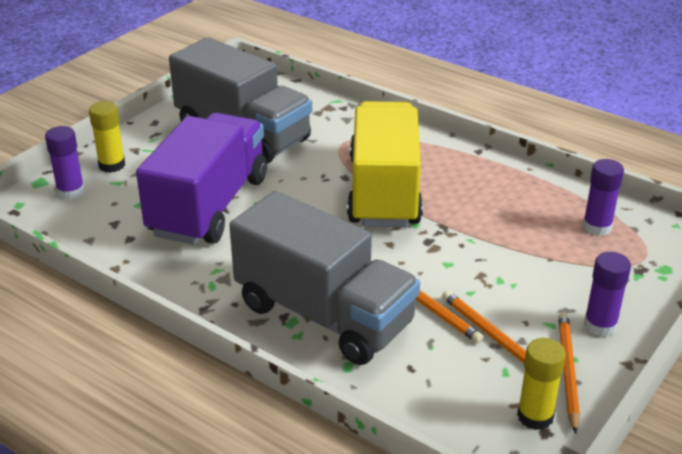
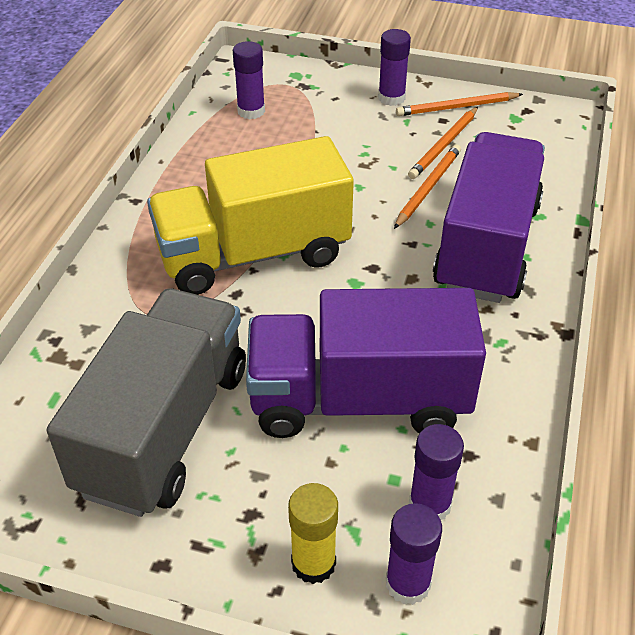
camera: 110 degrees left, 10 degrees up
grey truck [229,191,420,365] -> purple truck [433,132,545,303]
yellow glue stick [517,338,566,430] -> none
none -> purple glue stick [409,424,464,520]

